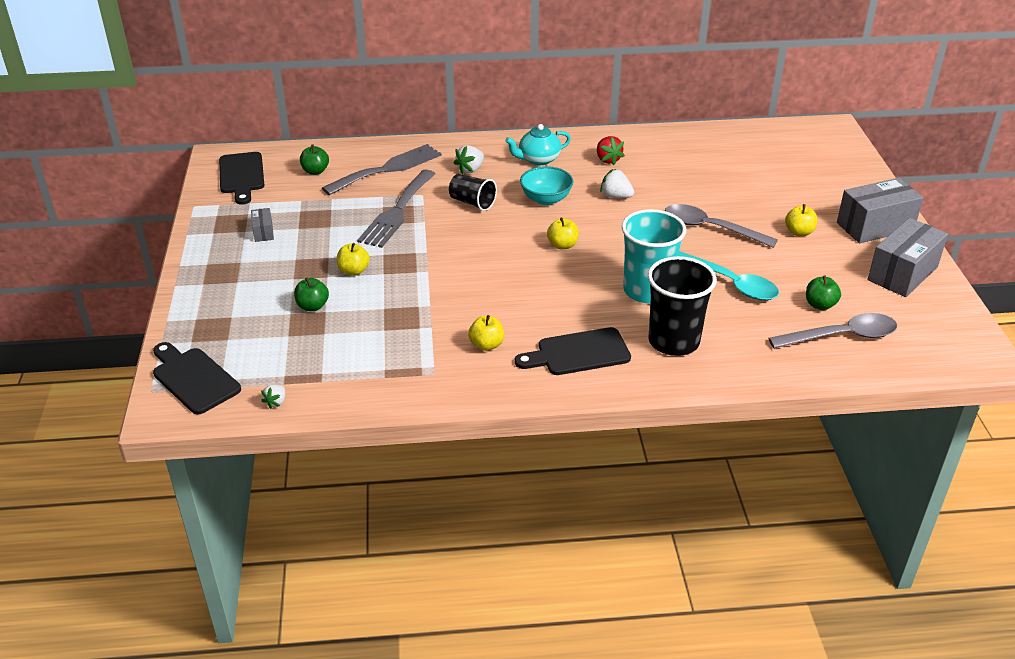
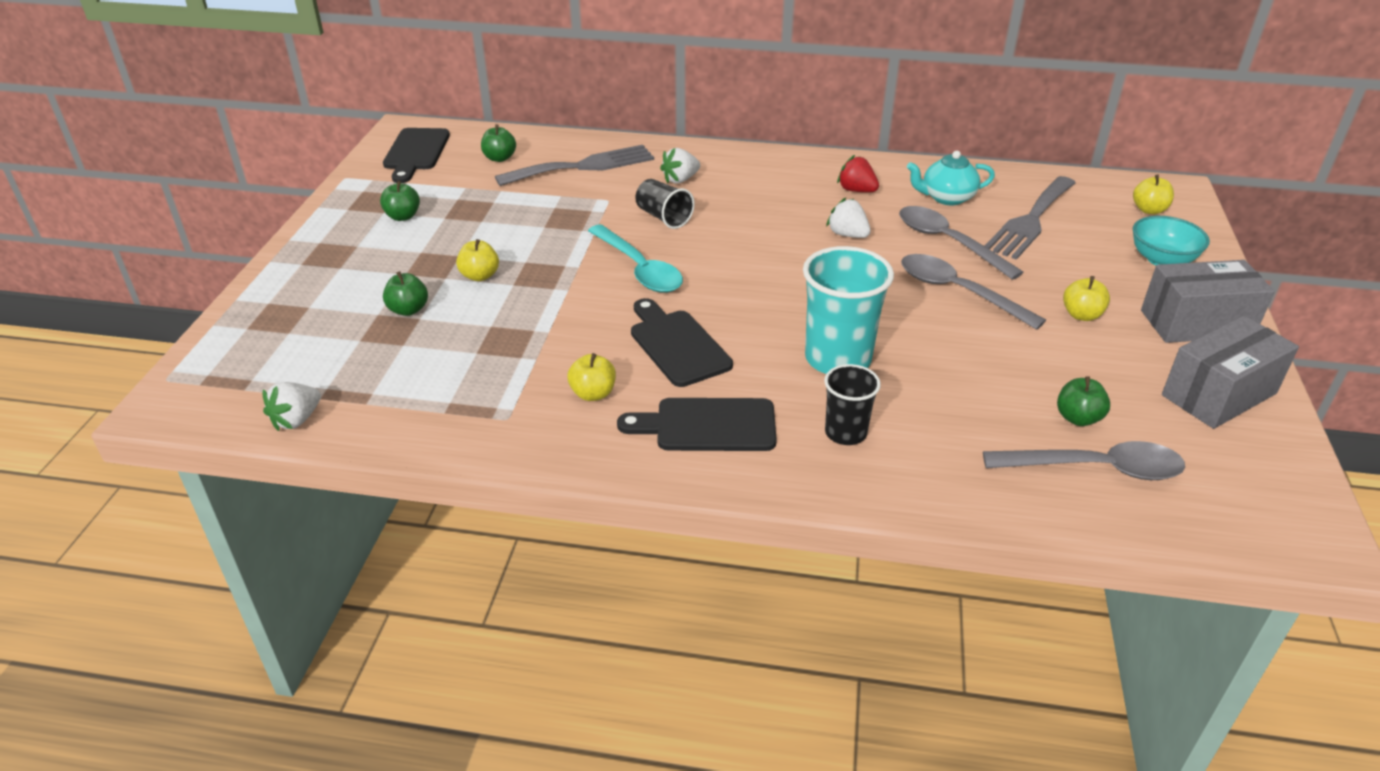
camera: 15 degrees right, 0 degrees up
black cutting board [153,342,241,414] -> black cutting board moved to [631,298,733,387]
grey box [251,208,274,242] -> green apple [380,181,420,221]
white strawberry [261,385,285,409] -> white strawberry [263,382,321,431], size x1.57
grey fork [357,170,436,248] -> grey fork moved to [985,176,1076,260]
turquoise teapot [505,124,571,165] -> turquoise teapot moved to [907,151,995,205]
turquoise bowl [520,166,573,205] -> turquoise bowl moved to [1133,216,1210,266]
yellow apple [547,218,579,249] -> yellow apple moved to [1133,174,1174,214]
red strawberry [597,136,625,166] -> red strawberry turned 135 degrees clockwise [837,155,879,192]
black cup [648,256,717,356] -> black cup [824,364,881,445], size x0.58
turquoise spoon [678,251,779,300] -> turquoise spoon moved to [588,224,683,293]
none -> grey spoon [899,206,1024,280]

